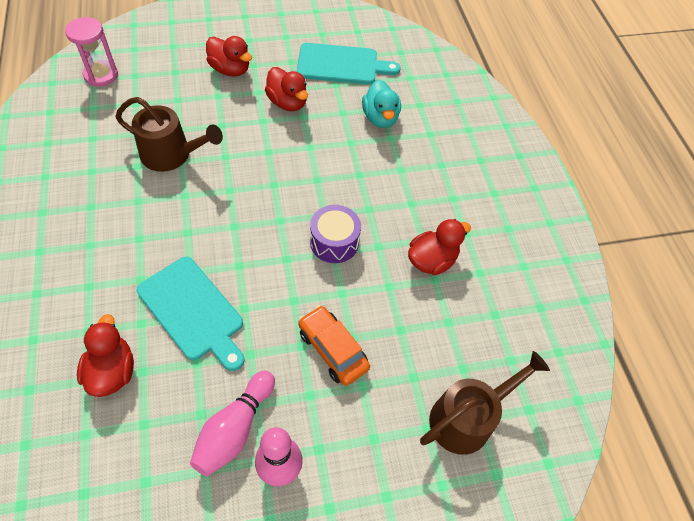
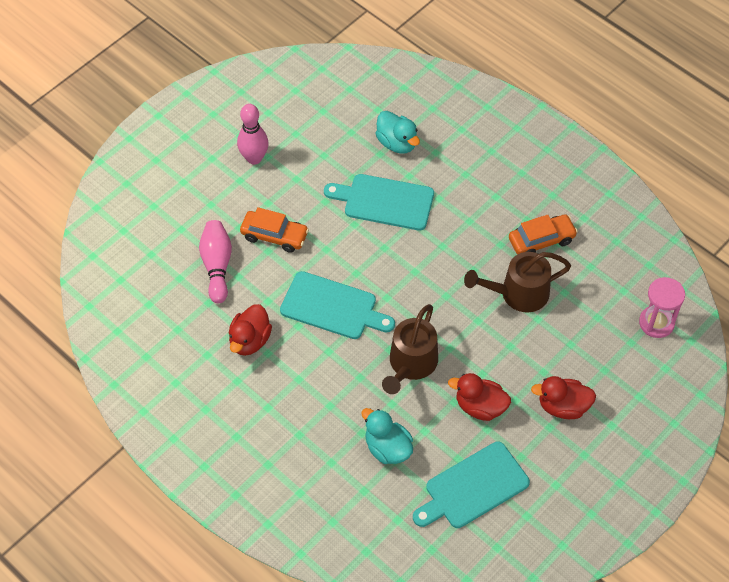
camera: 150 degrees right, 0 degrees up
red duck [77,314,134,397] -> turquoise duck [375,111,420,154]
pink bowling pin [190,371,275,477] -> pink bowling pin moved to [199,220,232,303]
purple drum [310,205,361,263] -> turquoise cutting board [280,271,395,339]
brown watering can [420,351,550,455] -> brown watering can moved to [382,304,438,394]
none -> orange car [509,214,578,254]

